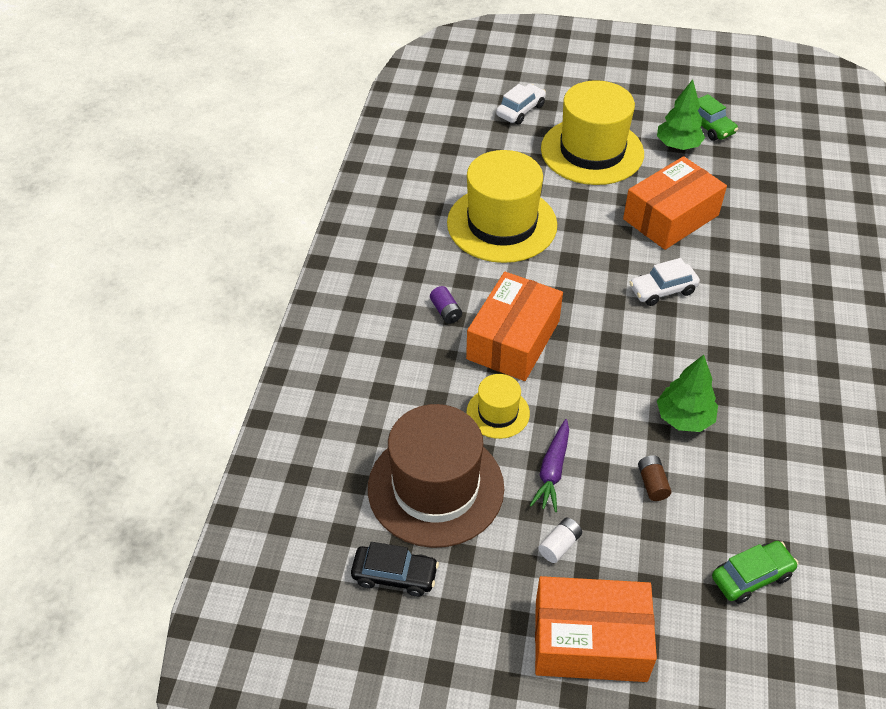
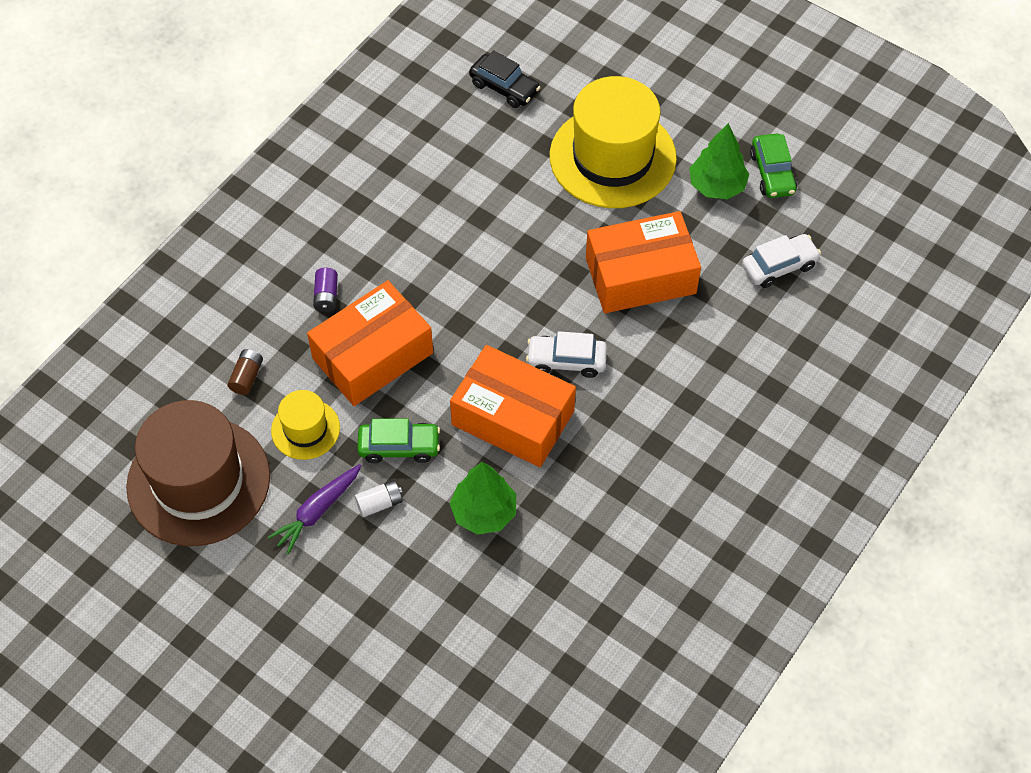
camera: 25 degrees right, 10 degrees up
black car [351,542,439,597] -> black car moved to [469,50,541,108]
yellow hat [447,150,557,263] -> none
white car [496,84,546,125] -> white car moved to [742,234,821,288]
orange box [535,576,657,682] -> orange box moved to [450,345,576,467]
white battery [538,518,582,563] -> white battery moved to [355,480,403,517]
brown battery [638,455,671,501] -> brown battery moved to [228,349,263,395]
green car [712,541,798,604] -> green car moved to [357,418,440,463]

